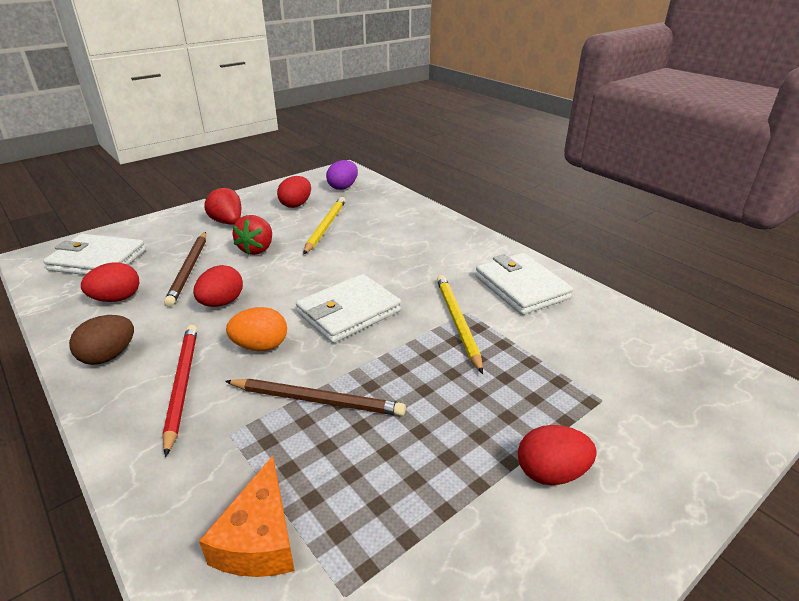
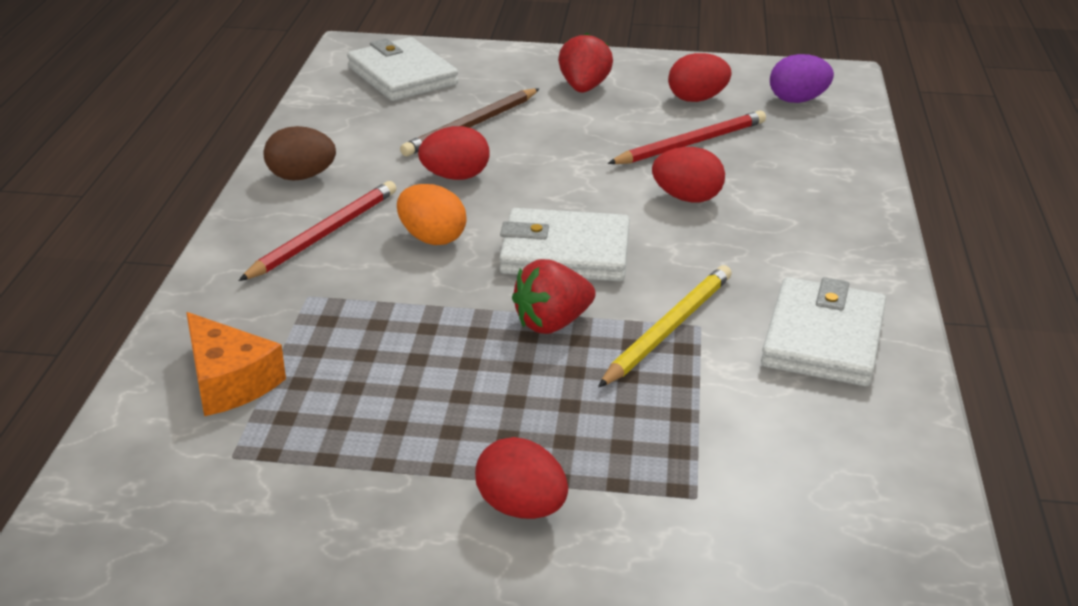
camera: 45 degrees right, 0 degrees up
red egg [81,262,139,302] -> red egg moved to [652,147,725,202]
orange cheese [199,455,295,577] -> orange cheese turned 90 degrees counterclockwise [186,312,286,416]
brown pencil [225,379,406,416] -> none
red strawberry [232,215,272,255] -> red strawberry moved to [512,259,596,334]
yellow pencil [303,197,346,254] -> red pencil [607,110,766,164]

